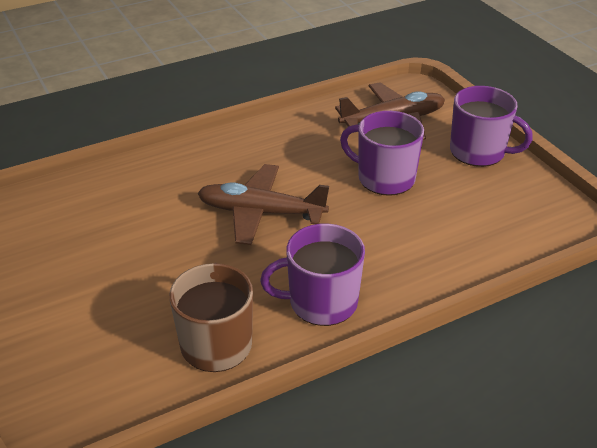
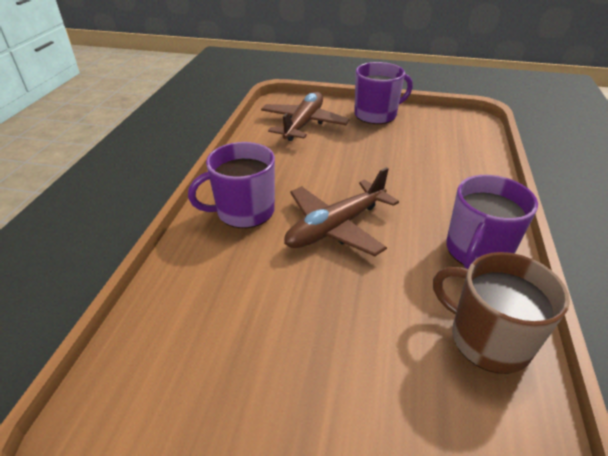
camera: 50 degrees left, 0 degrees up
purple mug [340,111,424,196] -> purple mug moved to [188,142,275,228]

